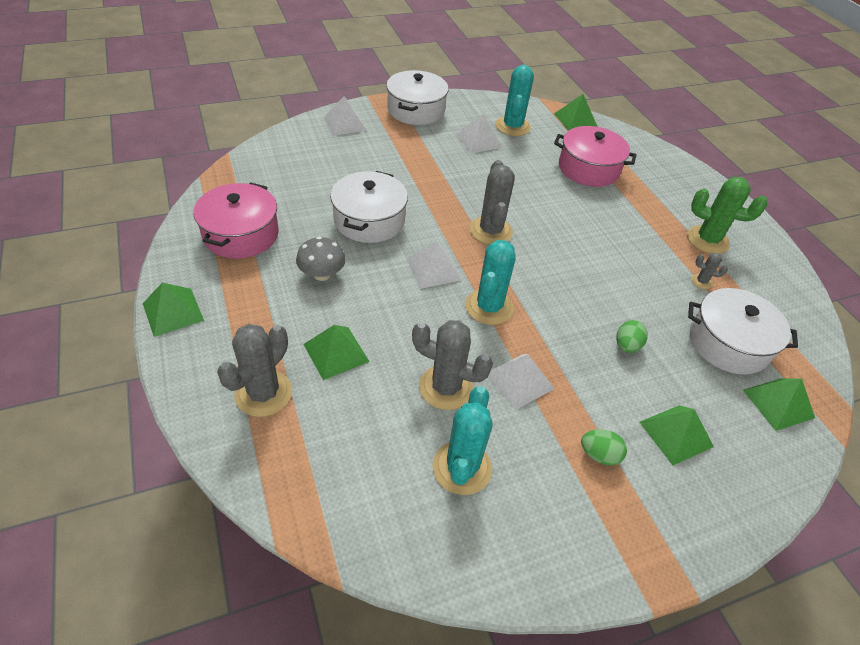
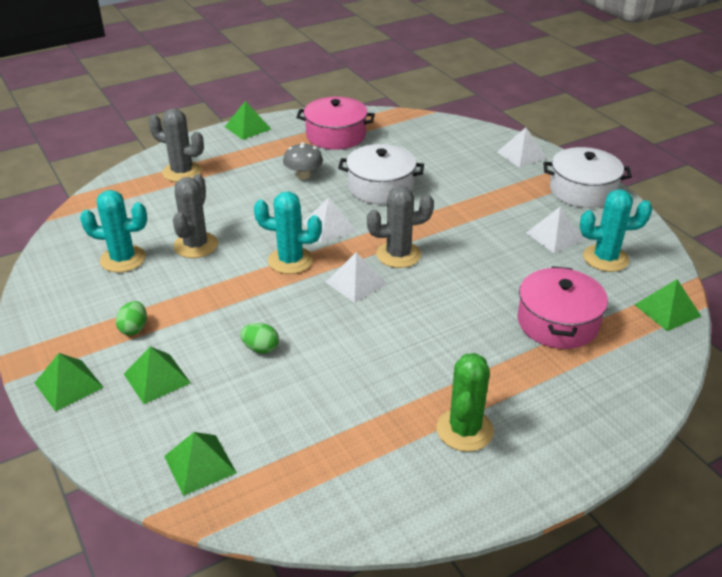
camera: 85 degrees right, 10 degrees down
green pyramid [303,325,370,380] -> green pyramid moved to [35,353,104,412]
white pyramid [488,354,555,410] -> white pyramid moved to [326,252,387,303]
white pot [688,288,798,375] -> none
grey cactus [691,253,728,289] -> none

